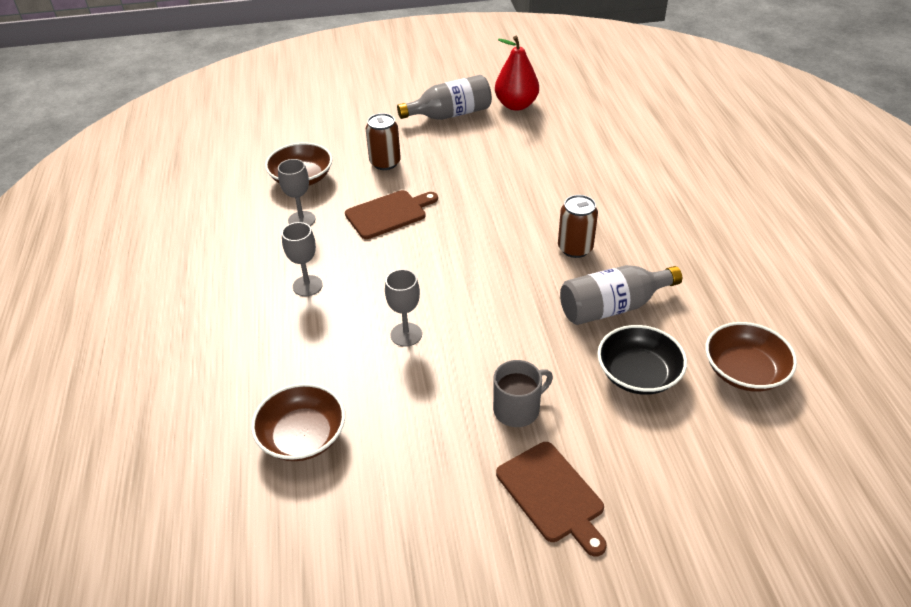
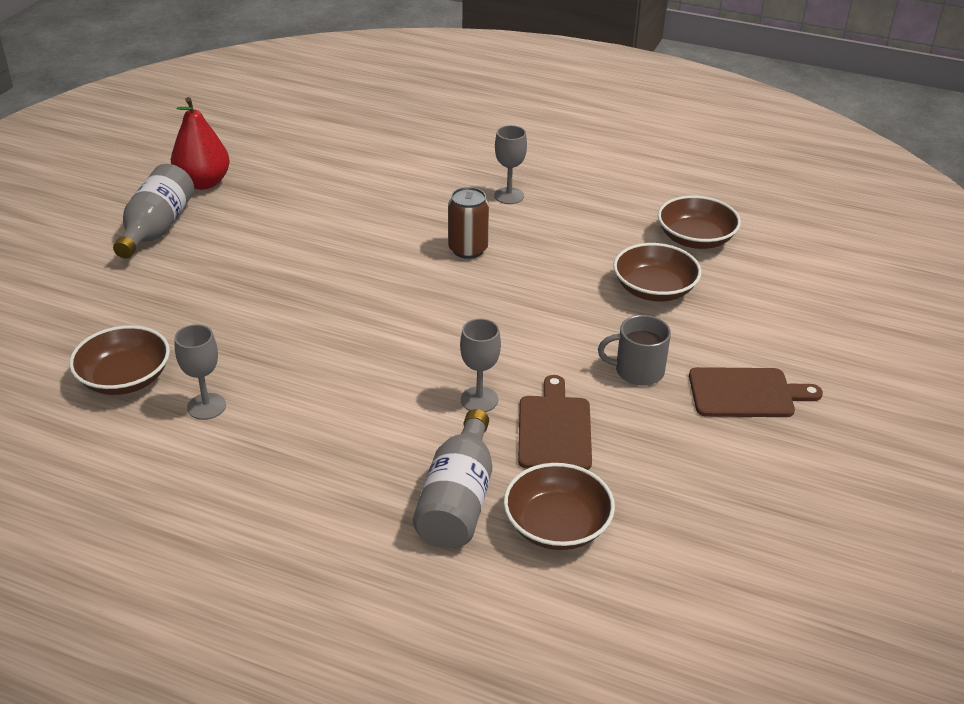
camera: 60 degrees left, 5 degrees down
grey goblet [282,222,323,296] -> grey goblet moved to [494,125,527,204]
brown cutting board [345,190,438,239] -> brown cutting board moved to [518,375,592,470]
brown can [366,113,401,170] -> none
grey mug [493,360,553,427] -> grey mug turned 90 degrees counterclockwise [598,315,671,386]
grey bottle [560,265,682,325] -> grey bottle moved to [413,409,492,548]
black bowl [597,325,687,395] -> brown bowl [613,243,701,301]

